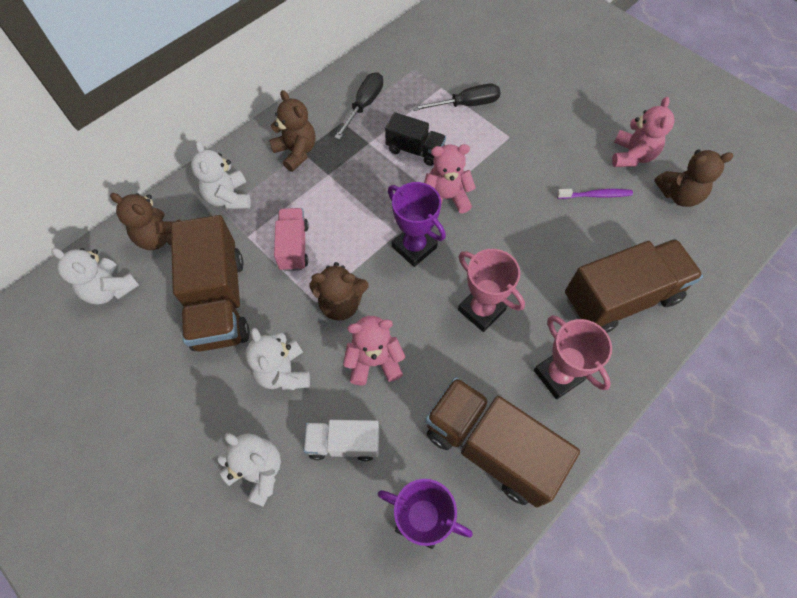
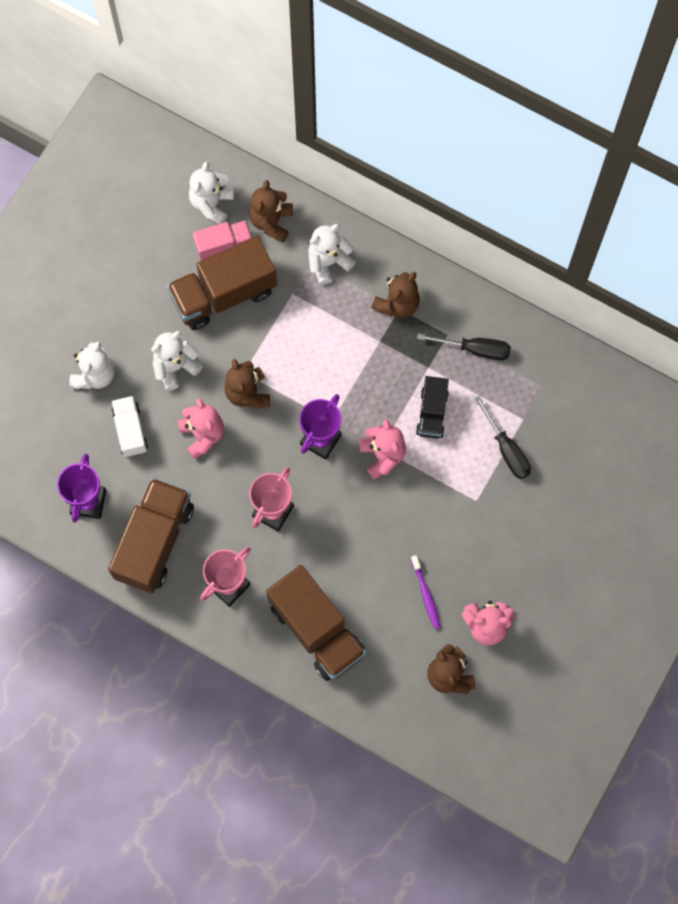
camera: 75 degrees right, 10 degrees up
pink truck [274,208,309,271] -> pink truck moved to [193,220,252,261]

